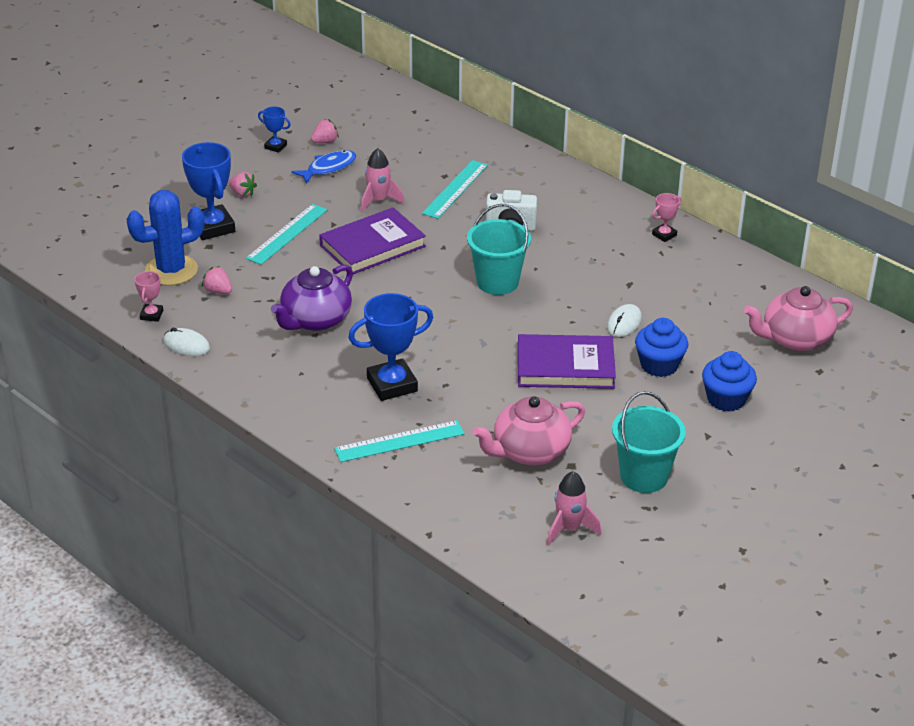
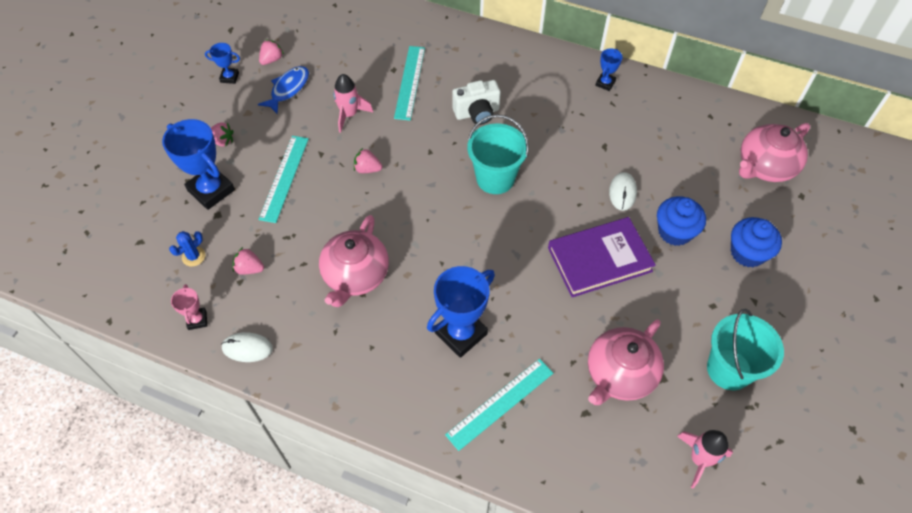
camera: 20 degrees left, 20 degrees up
blue cactus [126,190,204,286] -> blue cactus [169,231,205,267], size x0.45
purple teapot [271,264,353,331] -> pink teapot [319,215,389,307]
purple book [319,207,426,274] -> pink strawberry [354,148,382,173]
pink trophy [652,193,681,242] -> blue trophy [595,49,623,91]

